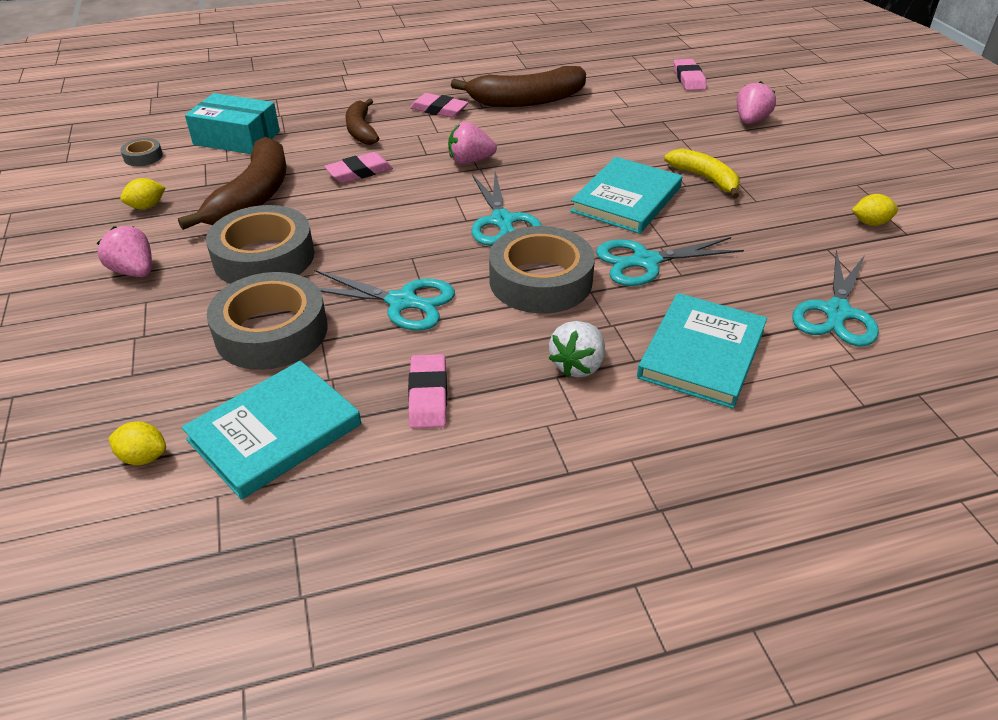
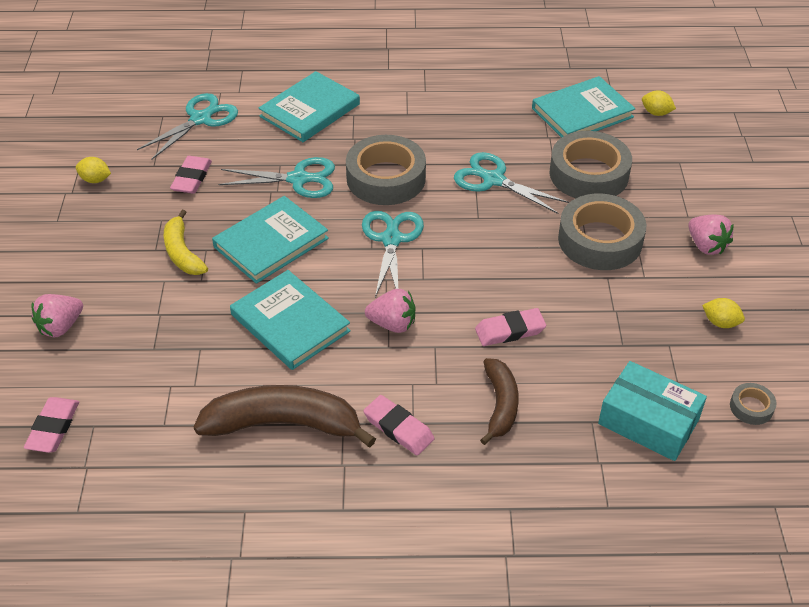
camera: 165 degrees left, 5 degrees up
yellow lemon [120,178,166,209] -> yellow lemon turned 45 degrees clockwise [702,298,745,328]
brown banana [178,137,286,230] -> none
pink eraser [408,354,447,429] -> pink eraser moved to [170,156,212,194]
white strawberry [549,321,605,377] -> none
none -> turquoise book [230,270,351,370]

